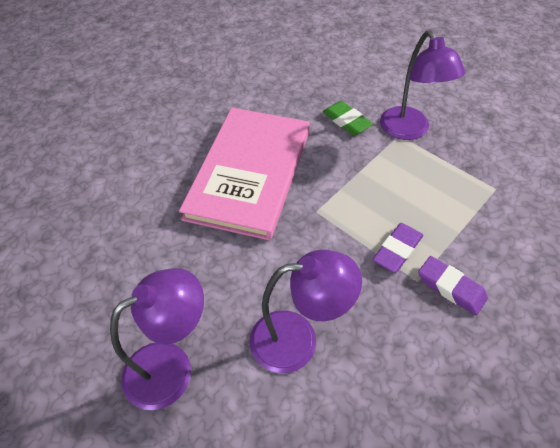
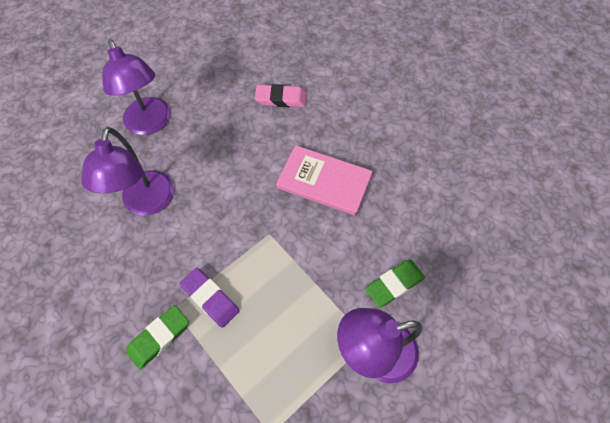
camera: 95 degrees right, 10 degrees up
pink book [179,108,310,240] -> pink book [276,145,373,216], size x0.59
purple eraser [418,256,488,315] -> green eraser [126,305,189,370]
none -> pink eraser [255,84,306,107]

